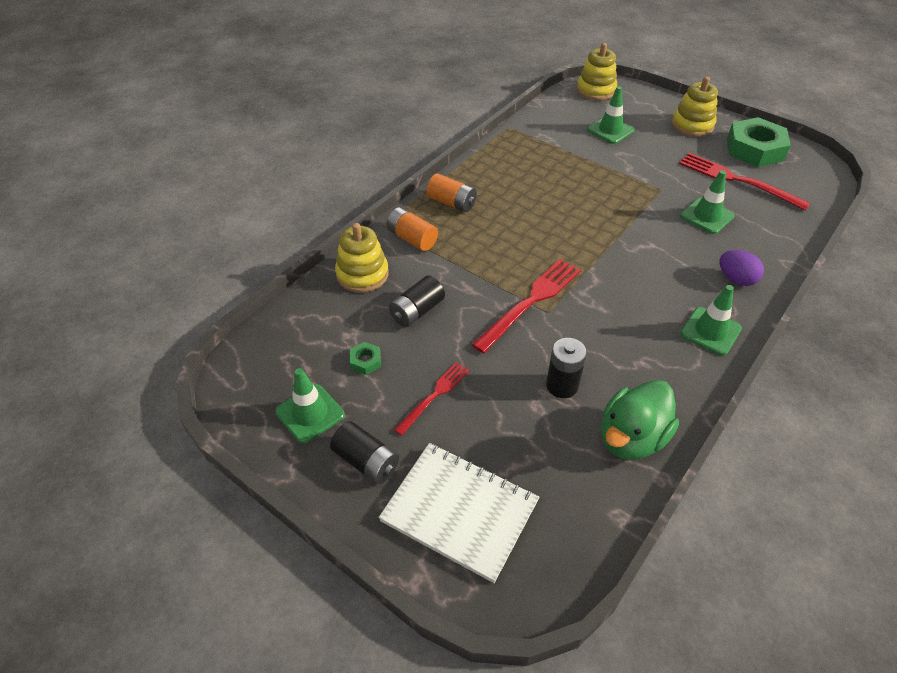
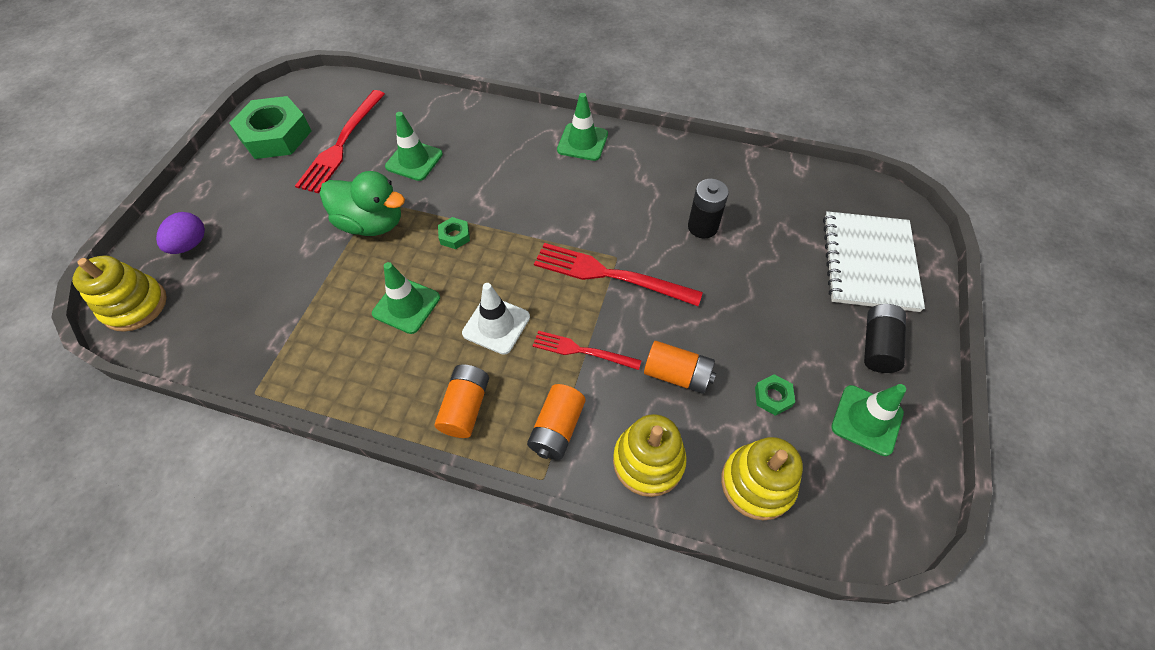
camera: 110 degrees left, 10 degrees up
black battery [389,276,445,327] -> orange battery [644,341,716,394]
red fork [394,362,470,436] -> red fork moved to [533,331,642,370]
green traffic cone [587,86,634,144] -> green traffic cone moved to [372,262,440,334]
green duck [601,380,679,460] -> green duck moved to [320,171,405,236]
yellow stacking toy [672,77,718,137] -> yellow stacking toy moved to [721,437,803,521]
purple egg [720,250,764,286] -> purple egg moved to [156,212,205,254]
none -> green nut [438,217,470,249]
none -> white traffic cone [462,283,530,355]

